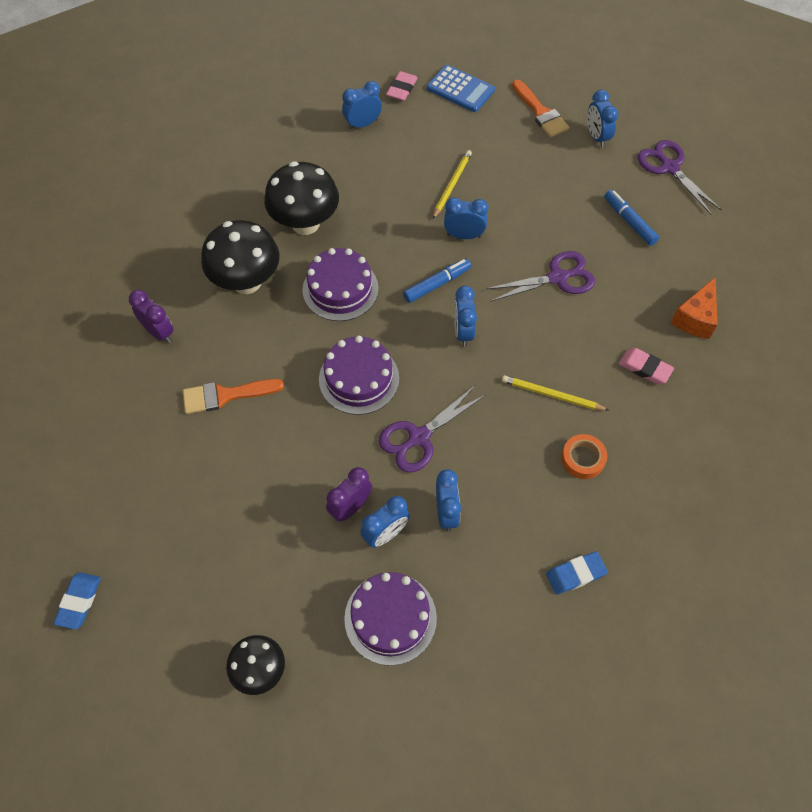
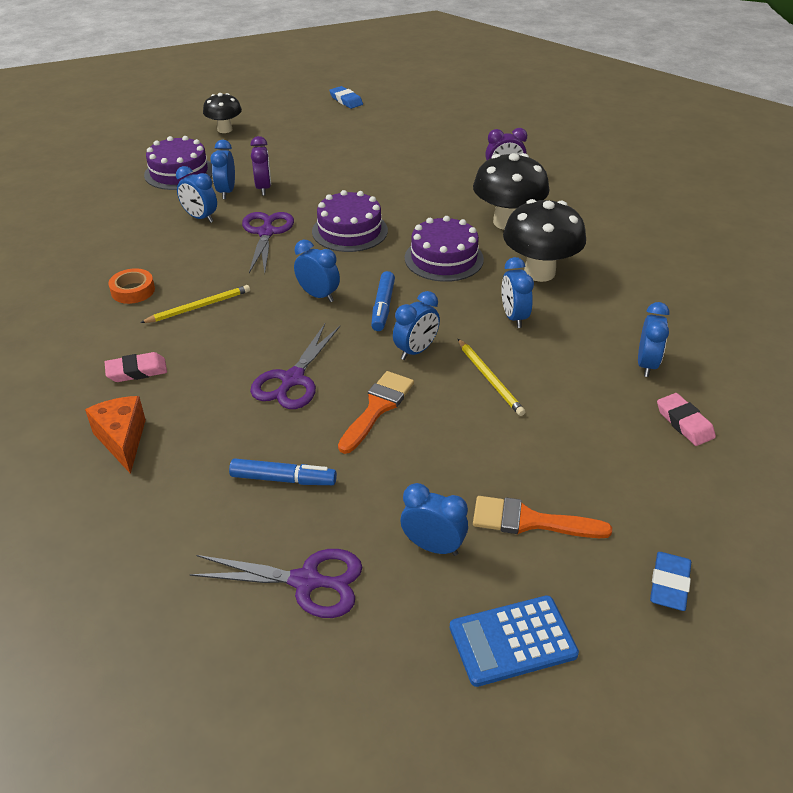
camera: 130 degrees right, 20 degrees down
orange brush [183,379,284,414] -> orange brush moved to [338,371,414,454]
blue calculator [427,65,495,112] -> blue calculator moved to [450,595,579,687]
blue eraser [546,551,608,595] -> blue eraser moved to [650,552,691,611]
none -> blue clock [501,257,534,328]

